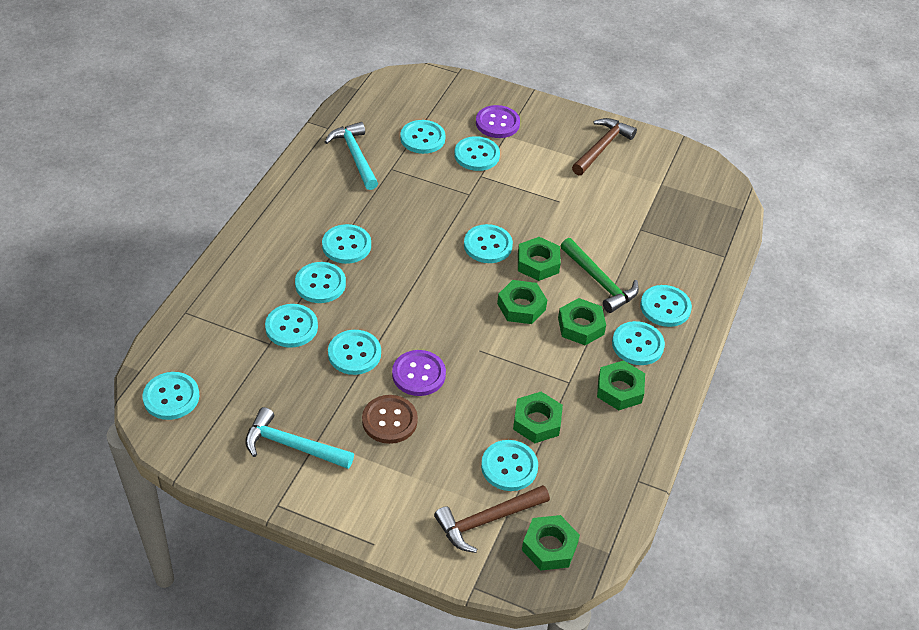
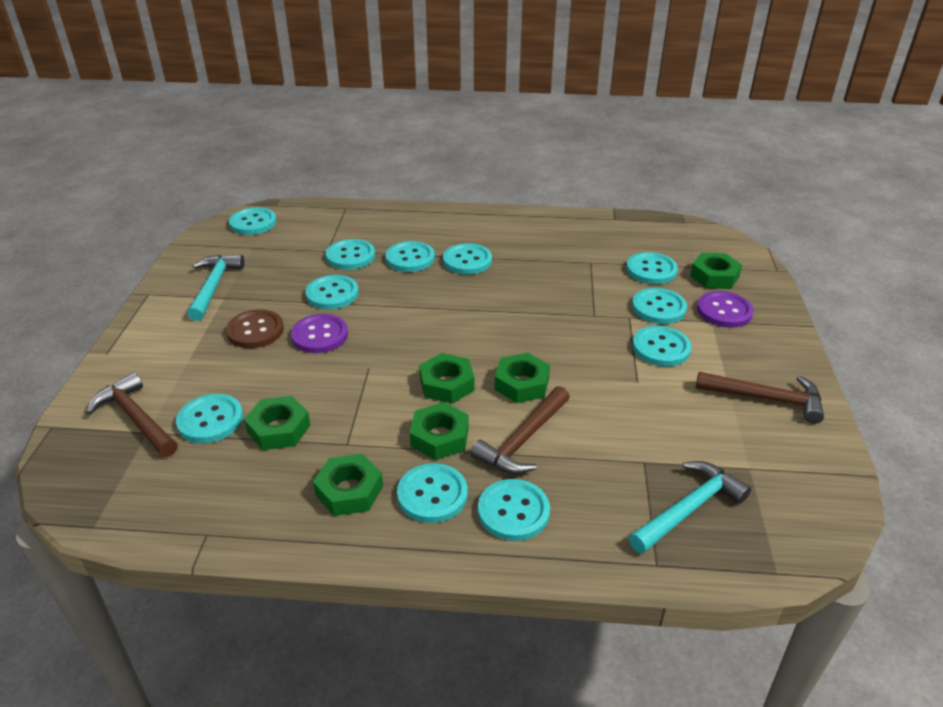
camera: 75 degrees right, 10 degrees down
turquoise hammer [325,122,378,190] -> turquoise hammer moved to [629,461,751,554]
turquoise button [464,224,513,263] -> turquoise button moved to [632,326,691,366]
green nut [522,515,580,571] -> green nut moved to [690,253,742,289]
green hammer [560,238,639,313] -> brown hammer [471,386,570,474]

